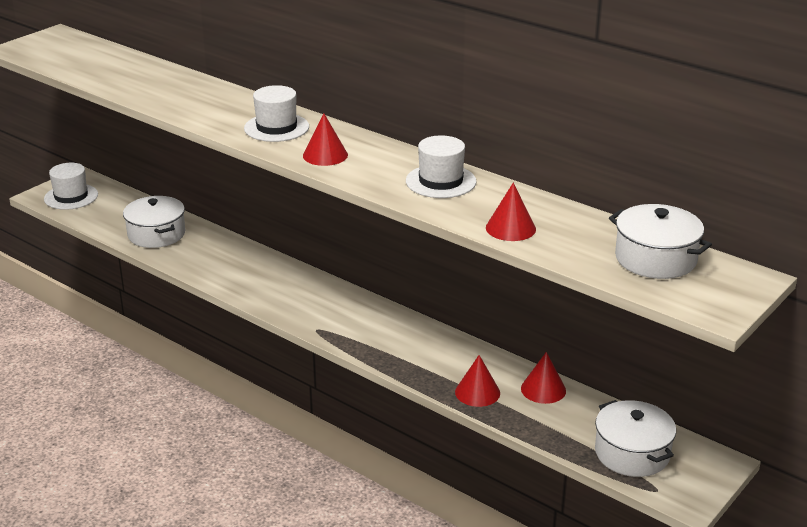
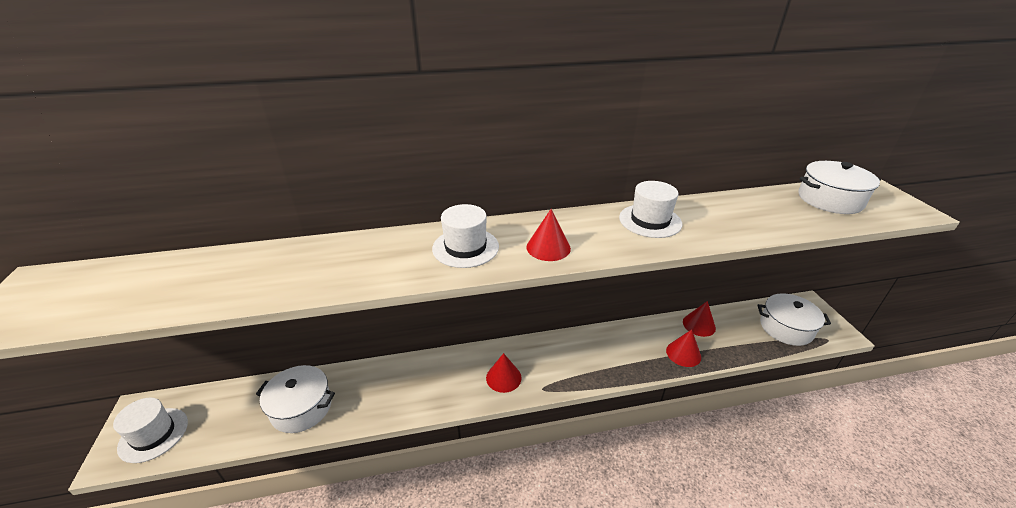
camera: 50 degrees left, 5 degrees up
red cone [486,182,536,241] -> red cone moved to [486,353,522,393]

